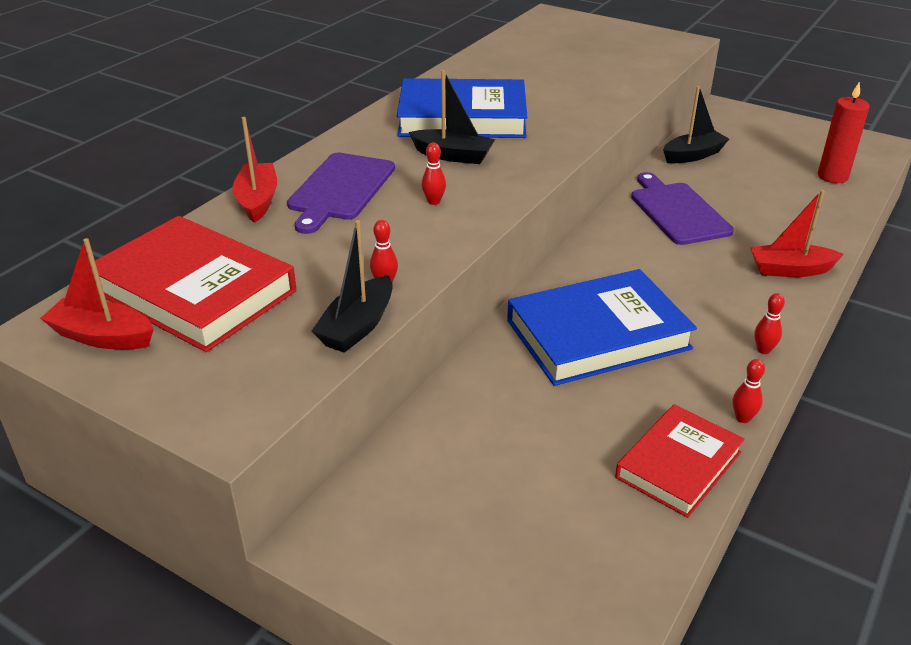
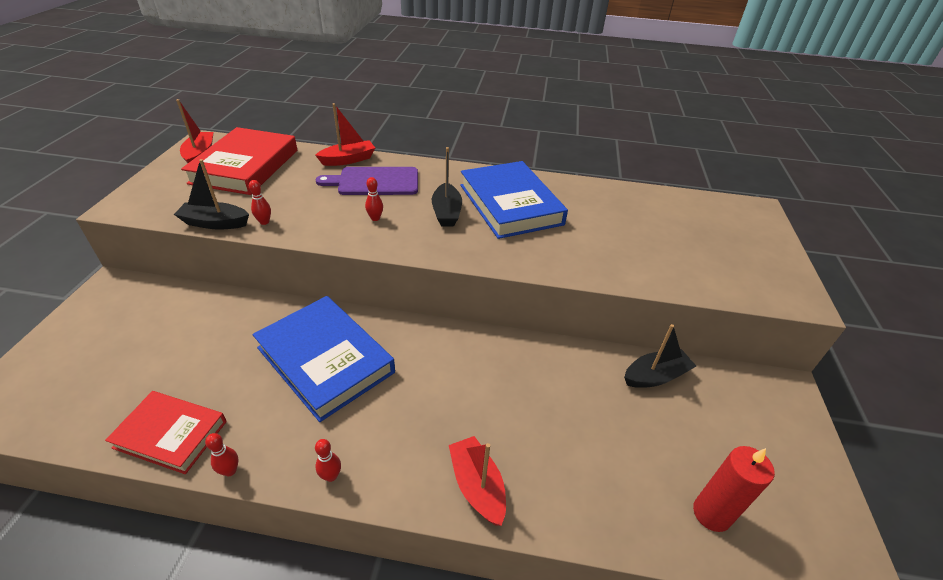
camera: 65 degrees right, 5 degrees up
purple cutting board [631,172,734,245] -> none
black boat [663,86,729,163] -> black boat turned 60 degrees counterclockwise [624,324,696,388]

